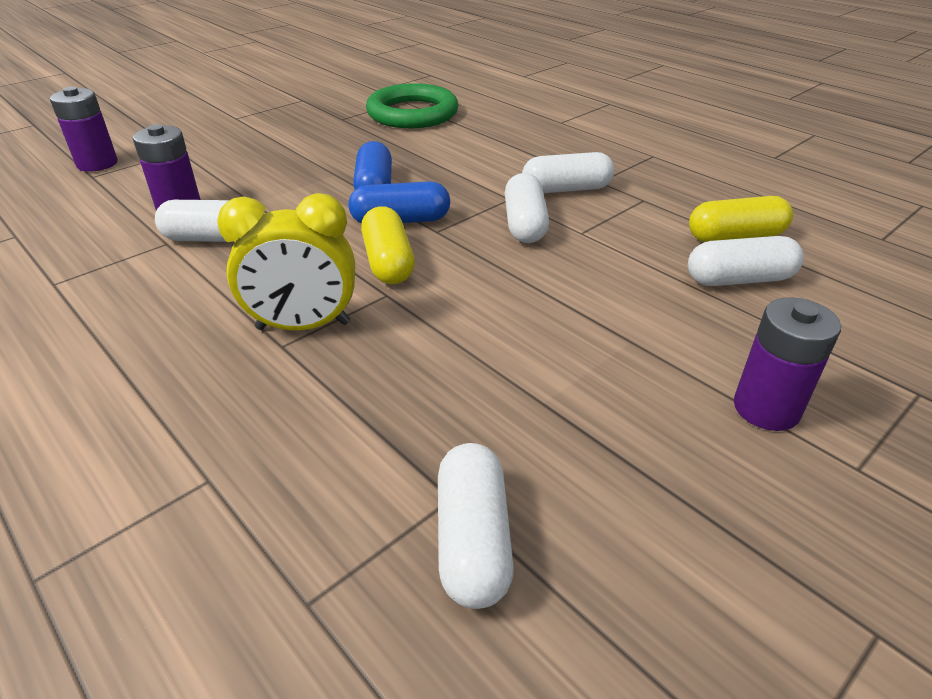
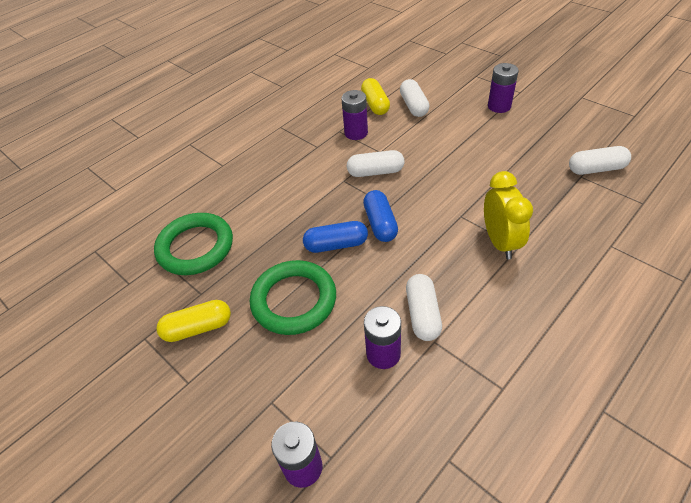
camera: 90 degrees left, 10 degrees up
yellow capsule [361,206,415,284] -> yellow capsule moved to [156,300,231,342]
white capsule [522,152,615,193] -> none
none -> green ring [250,260,336,335]
none -> purple battery [341,90,368,140]

